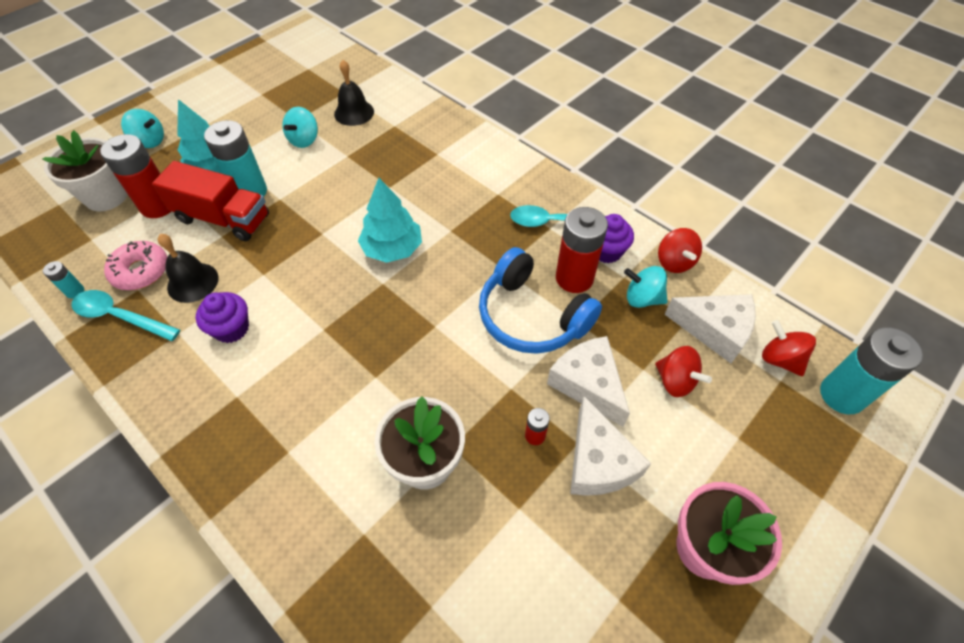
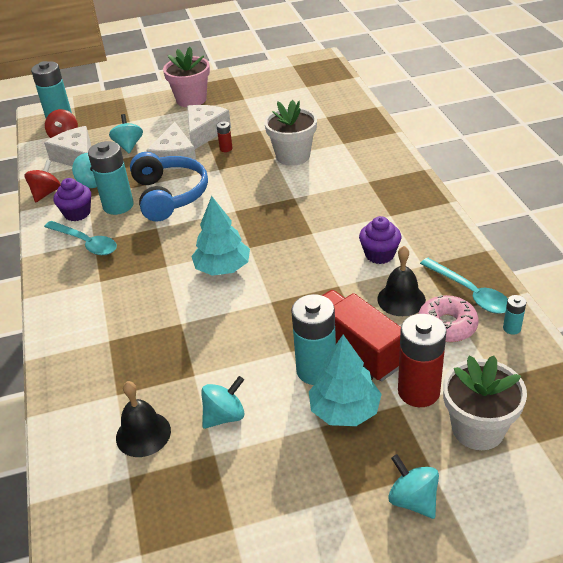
camera: 145 degrees left, 15 degrees down
red battery [556,207,608,293] -> turquoise battery [88,141,134,215]
red spinning top [655,346,712,397] -> turquoise spinning top [109,114,143,153]

